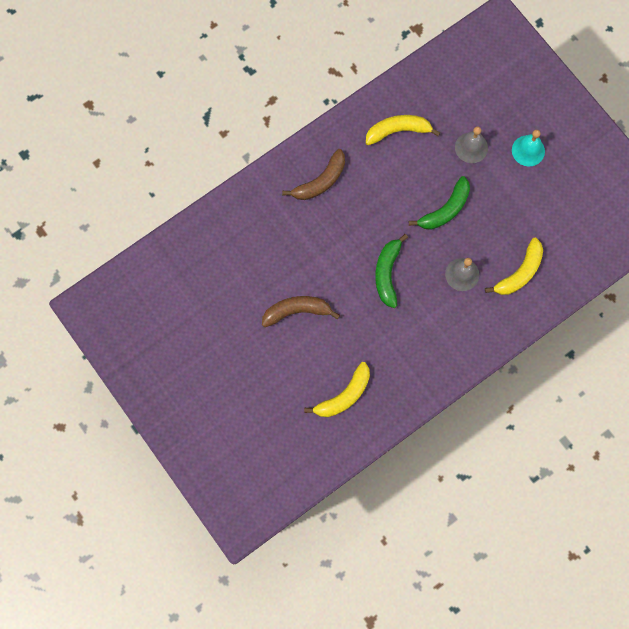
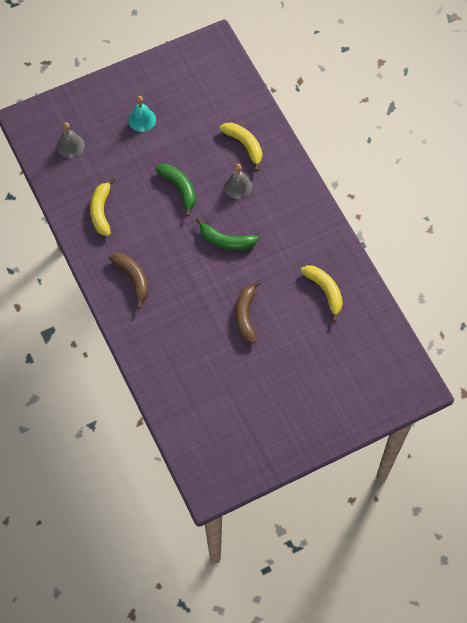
camera: 80 degrees left, 10 degrees down
grey bell [455,126,488,163] -> grey bell moved to [57,122,85,158]

